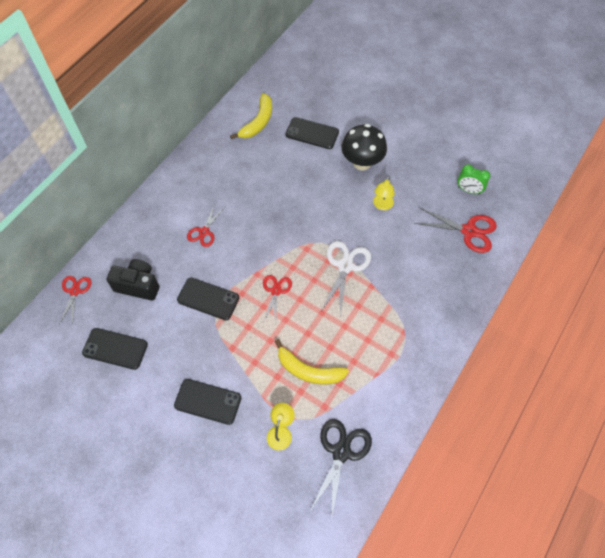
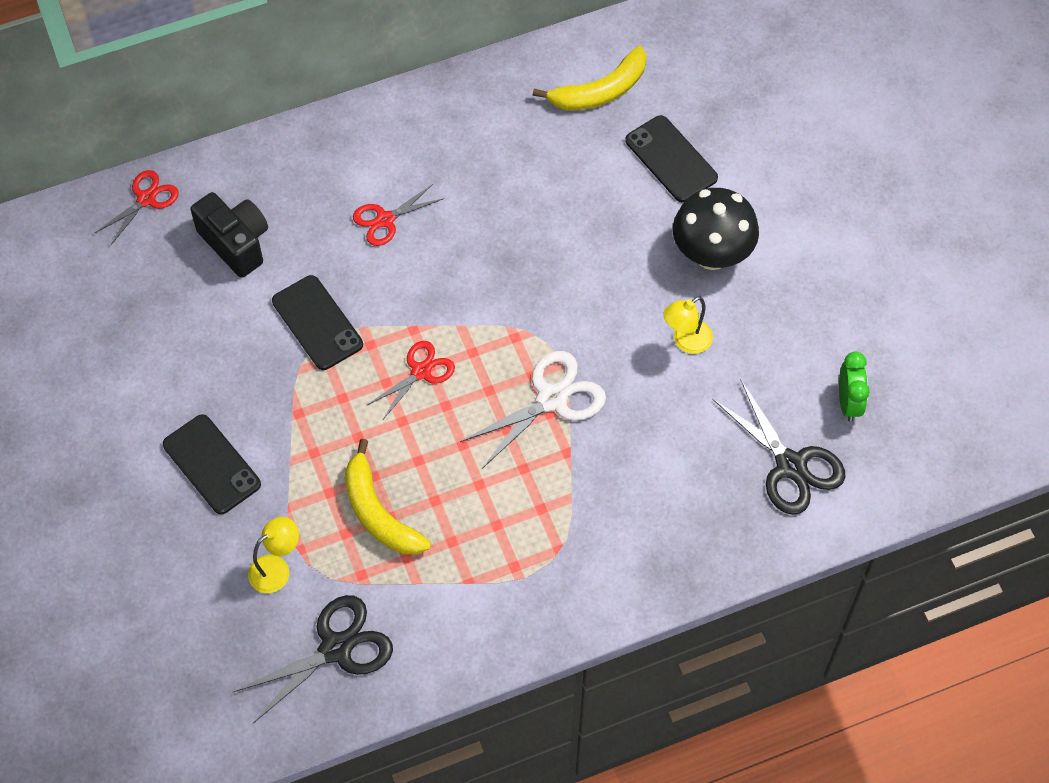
camera: 35 degrees right, 0 degrees up
black phone [82,328,148,370] -> none
red scissors [415,207,497,253] -> black scissors [712,380,845,515]
green clock [458,164,491,195] -> green clock turned 150 degrees counterclockwise [839,351,870,422]

